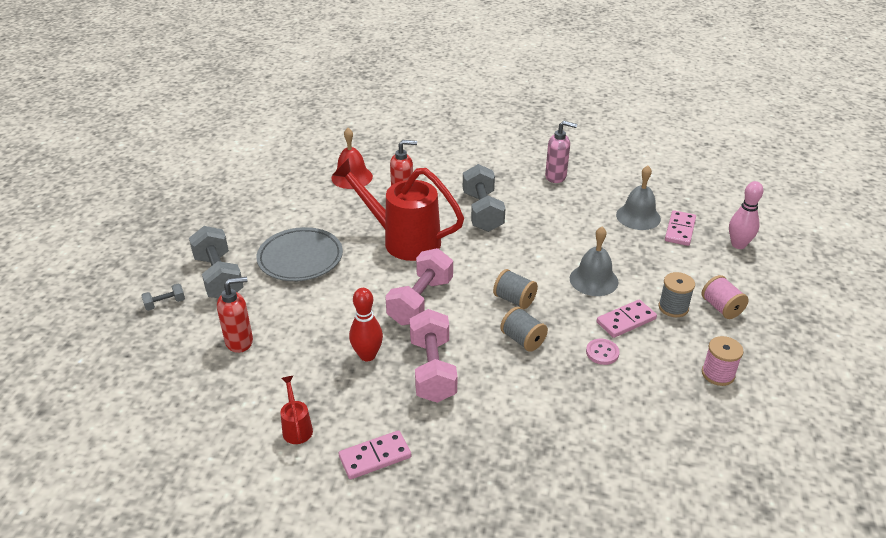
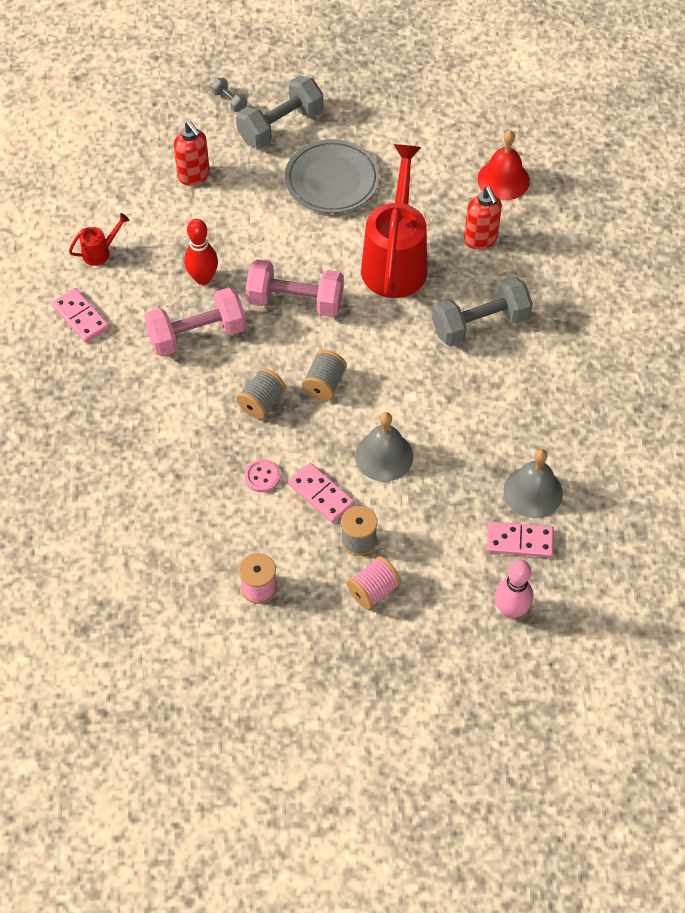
camera: 75 degrees right, 20 degrees up
pink soap dispenser [545,121,577,183] -> none

